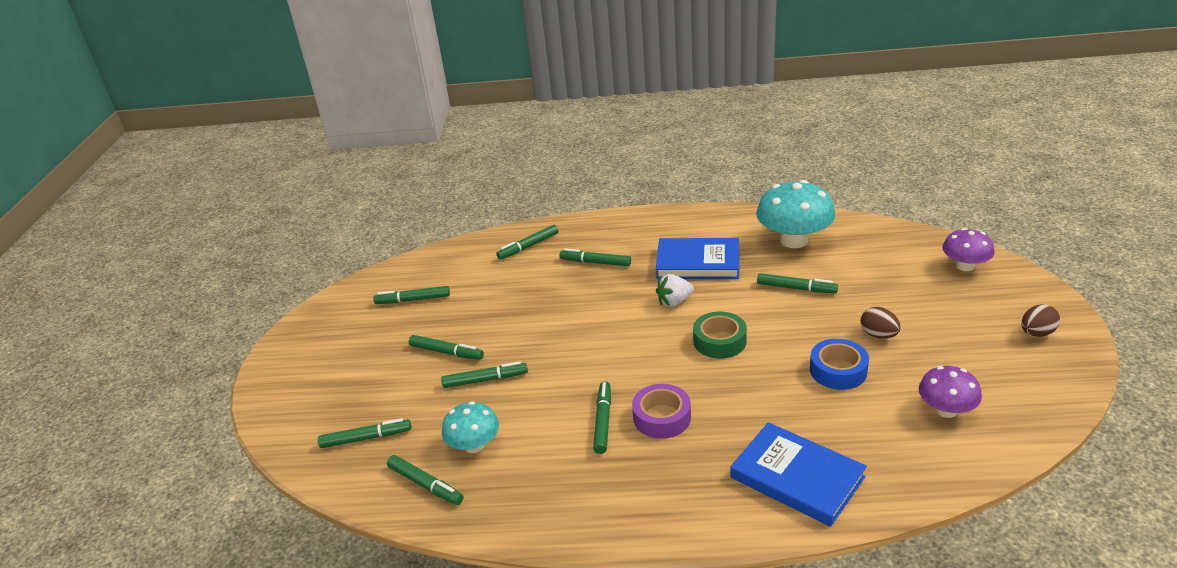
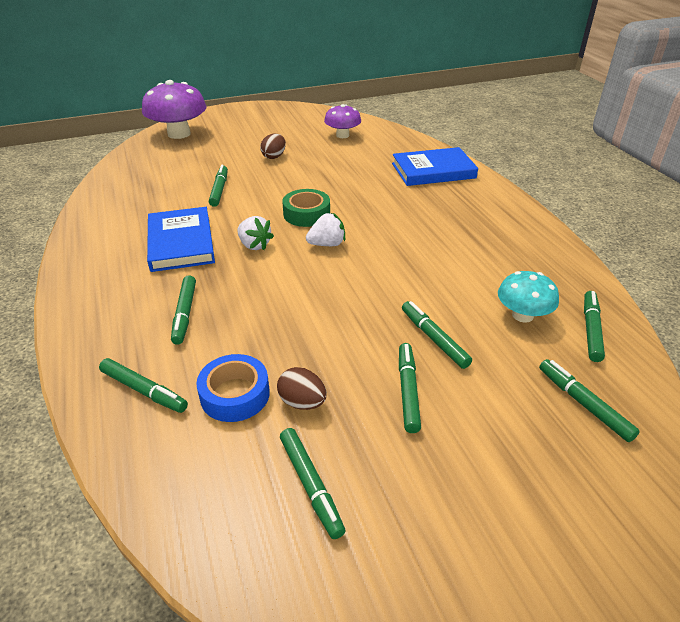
camera: 115 degrees left, 5 degrees up
green marker [593,381,611,454] -> none
purple tape [632,384,691,439] -> none
blue book [731,422,867,527] -> blue book turned 60 degrees clockwise [392,147,478,186]
turquoise mushroom [756,180,835,248] -> none
blue tape [810,339,869,390] -> blue tape moved to [196,354,270,422]
purple mushroom [942,228,995,271] -> purple mushroom [142,80,206,139], size x1.69
brown egg [1022,304,1060,337] -> brown egg moved to [277,367,327,410]
none -> white strawberry [306,213,345,246]

